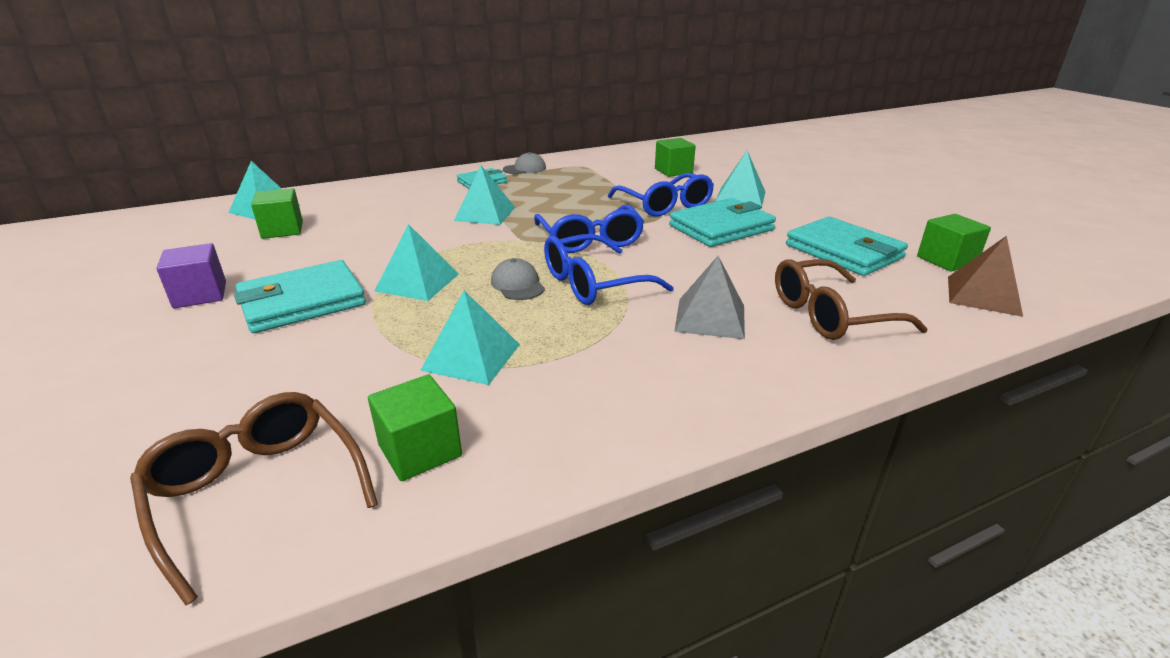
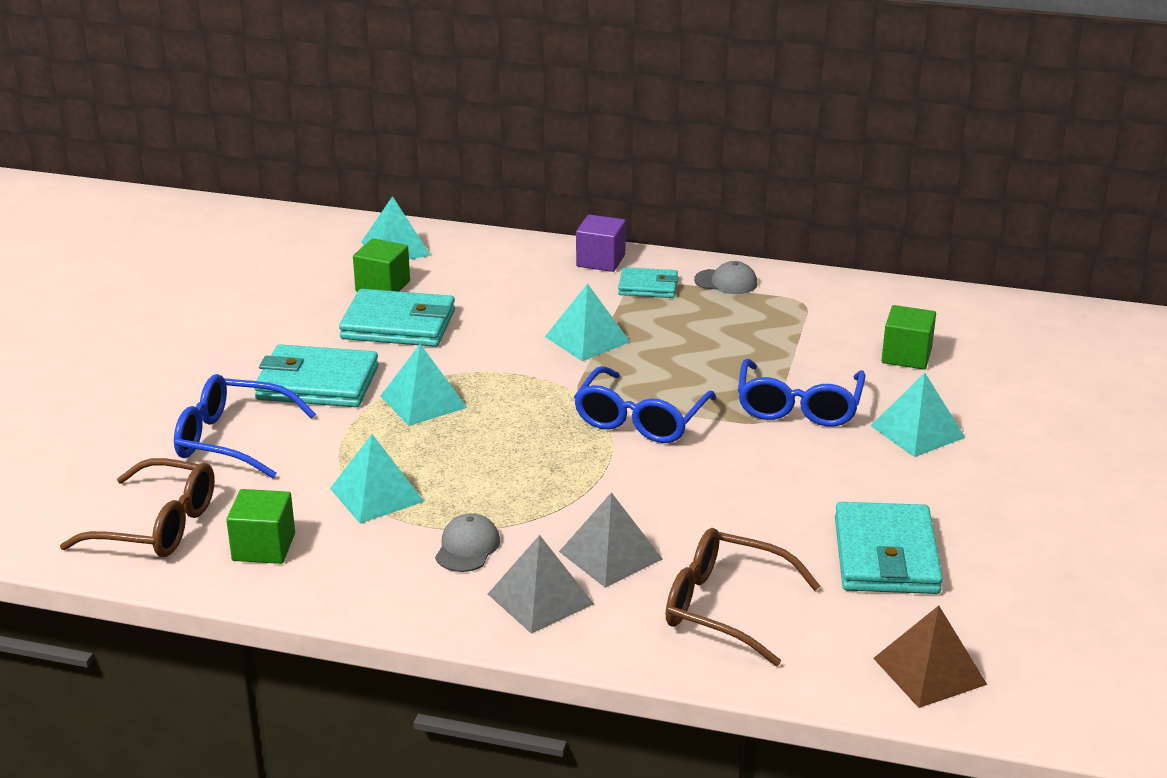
camera: 40 degrees right, 0 degrees up
brown glasses [130,392,378,605] -> brown glasses turned 105 degrees clockwise [60,458,215,557]
purple cube [156,243,226,308] -> purple cube moved to [576,214,626,272]
grey cap [491,258,545,300] -> grey cap moved to [435,513,500,572]
blue glasses [544,234,674,305] -> blue glasses moved to [174,374,316,478]
turquoise wallet [669,198,776,247] -> turquoise wallet moved to [339,289,455,347]
green cube [917,214,991,272] -> none
none -> grey pyramid [488,535,594,634]

